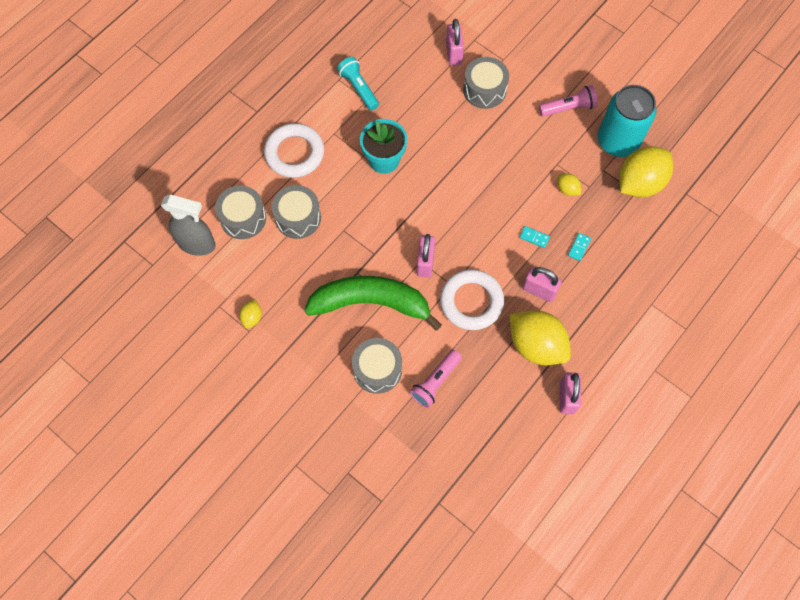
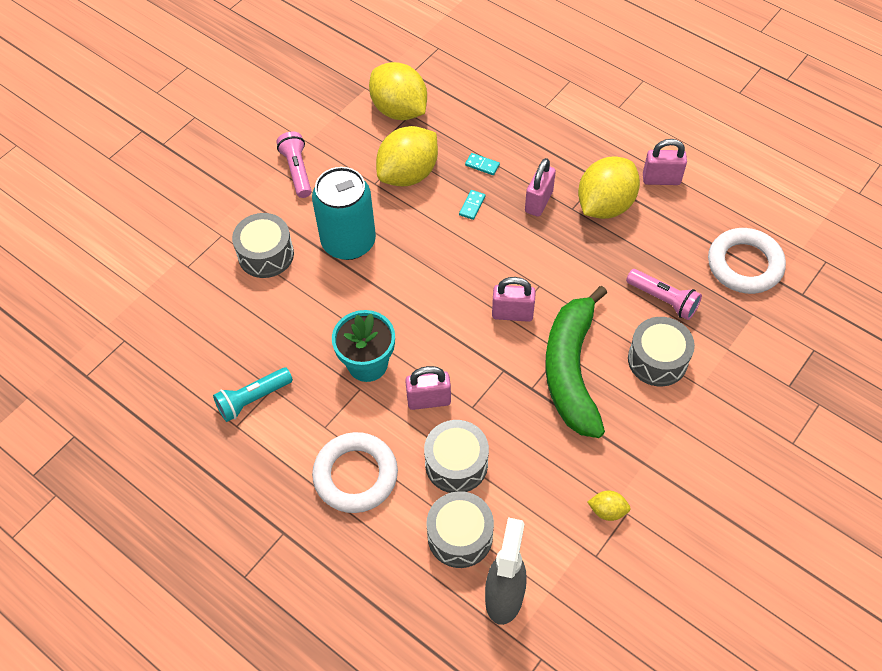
camera: 90 degrees left, 10 degrees down
white ring [440,269,504,330] -> white ring moved to [708,228,786,294]
pink padlock [446,19,464,66] -> pink padlock moved to [405,366,451,410]
yellow lemon [557,174,581,196] -> yellow lemon [376,126,438,186], size x2.27
turquoise can [597,85,657,157] -> turquoise can moved to [312,167,376,260]

